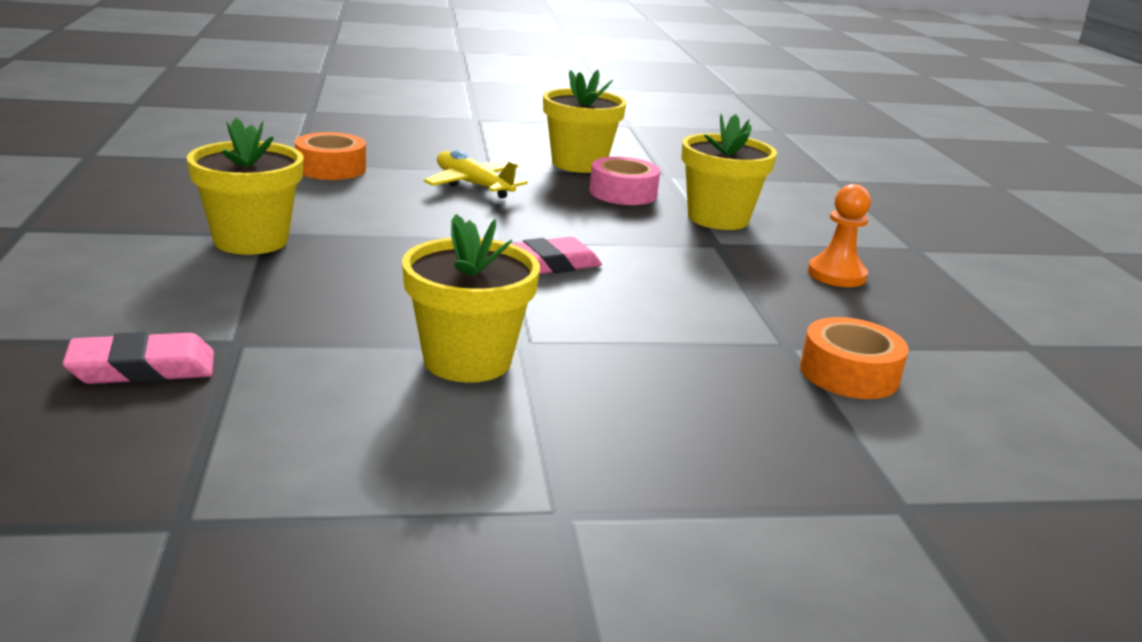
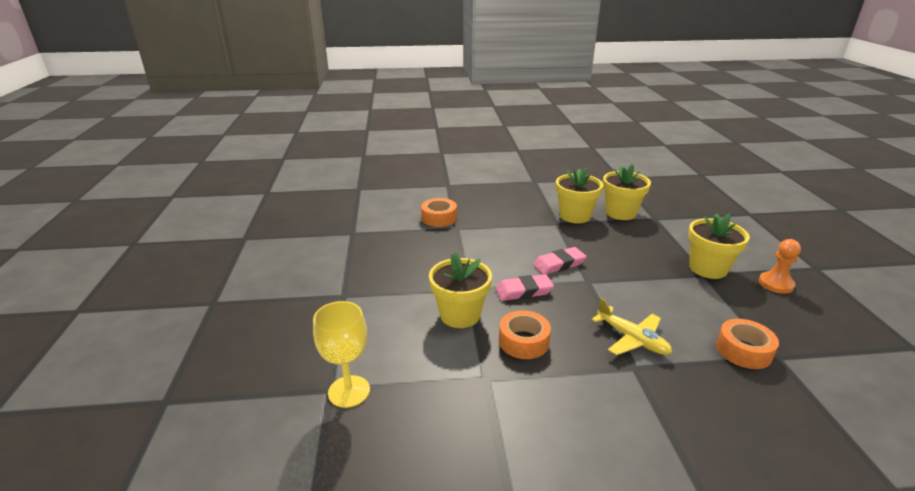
camera: 175 degrees left, 5 degrees up
pink eraser [62,332,214,384] -> pink eraser moved to [496,274,554,301]
yellow flower pot [543,70,627,173] -> yellow flower pot moved to [603,164,651,220]
pink tape [589,157,660,205] -> orange tape [499,310,551,359]
orange pawn [808,184,871,287] -> orange pawn moved to [759,239,801,294]
none -> yellow goblet [313,301,370,408]

